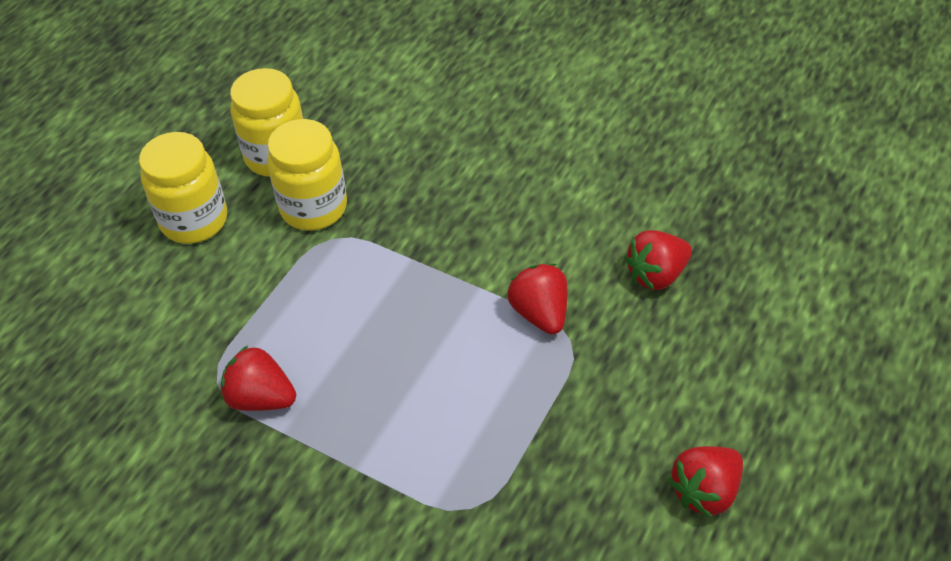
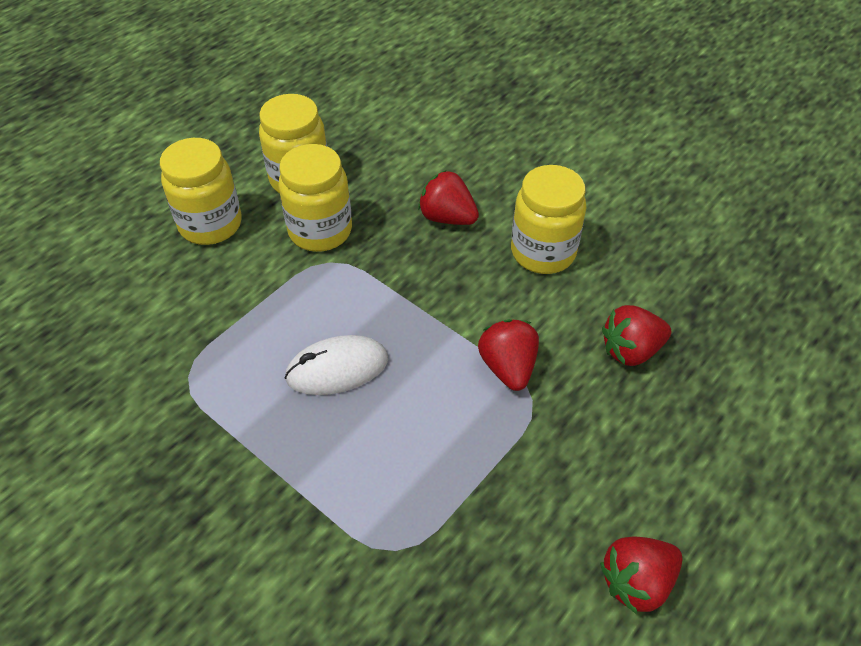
camera: 10 degrees right, 0 degrees up
red strawberry [220,345,296,411] -> red strawberry moved to [418,170,479,225]
none -> white mouse [284,335,388,395]
none -> yellow jar [511,165,586,274]

